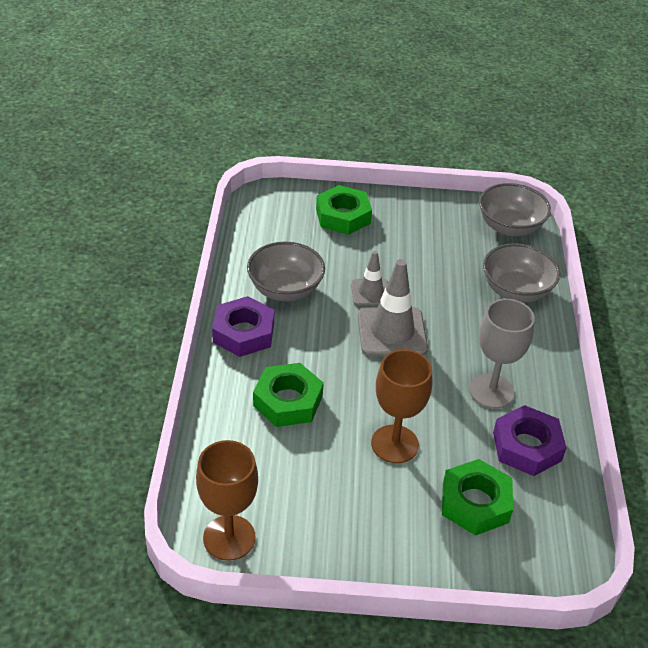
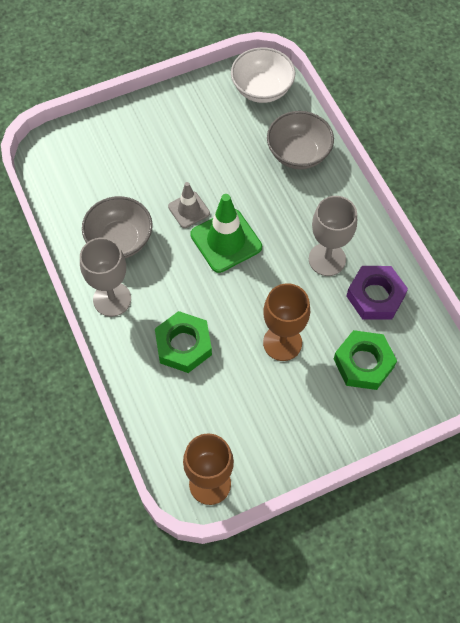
camera: 25 degrees left, 20 degrees up
purple nut [212,296,274,357] -> grey goblet [80,238,131,317]
green nut [316,185,372,235] -> none
grey traffic cone [358,259,428,356] -> green traffic cone [190,194,262,273]
grey bowl [479,183,551,236] -> white bowl [231,47,295,103]

